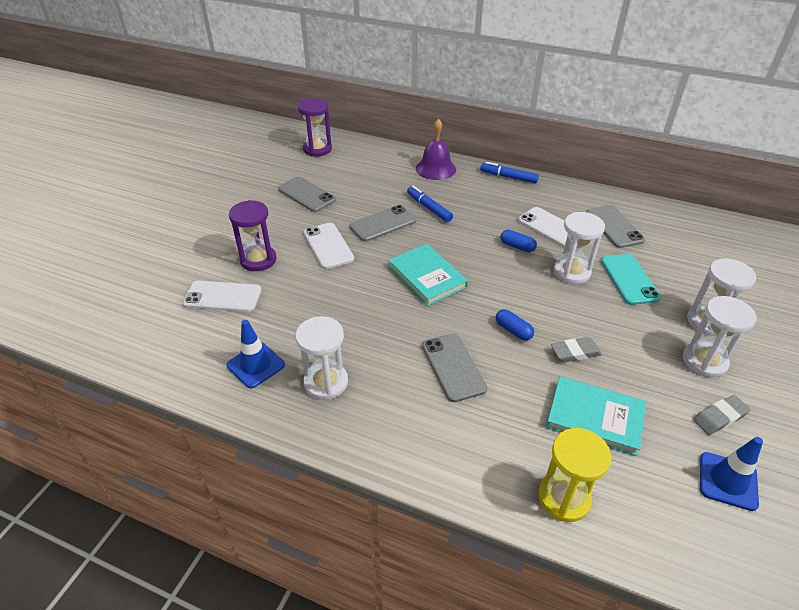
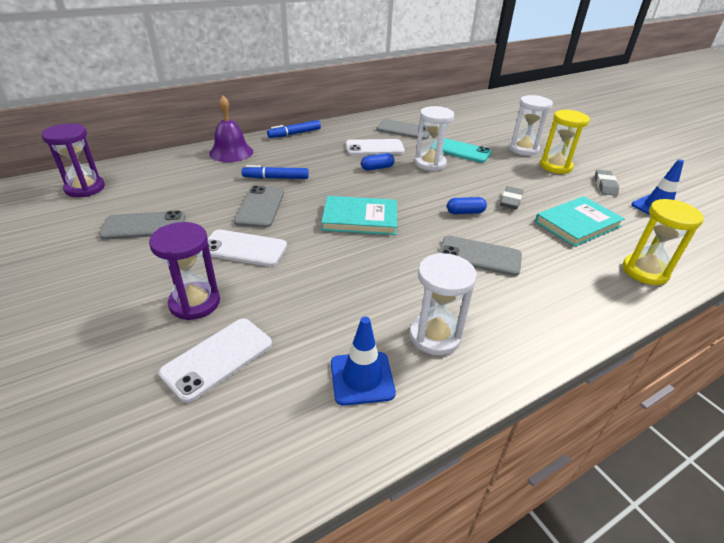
camera: 55 degrees left, 5 degrees down
white hourglass [683,296,756,377] -> yellow hourglass [540,110,590,174]

